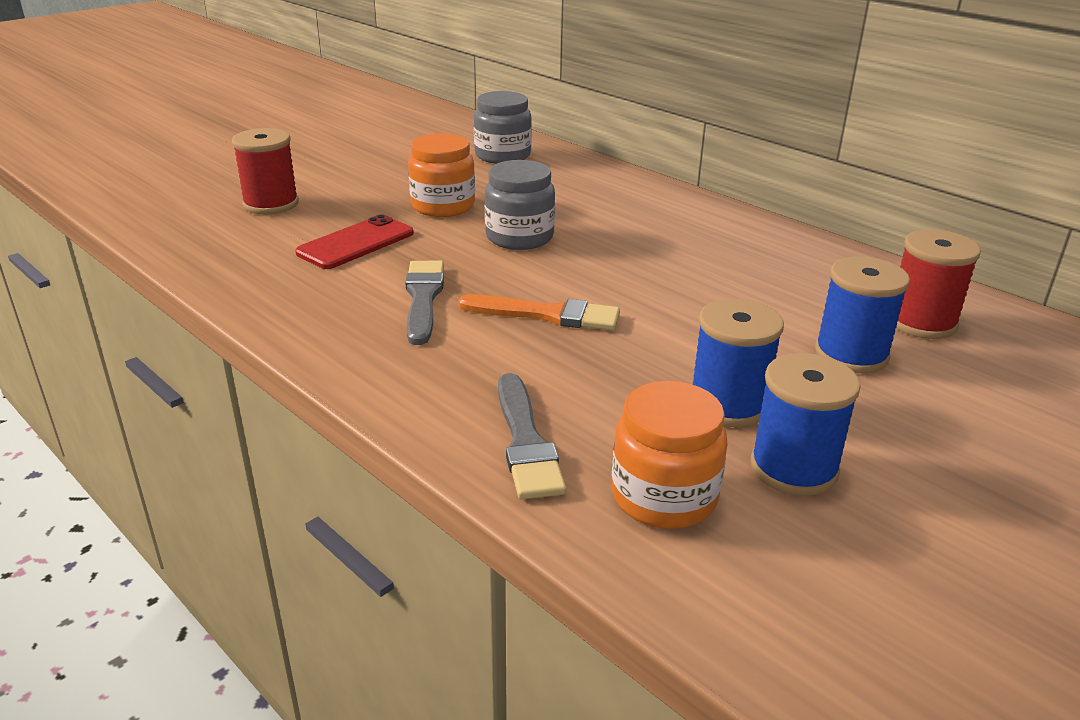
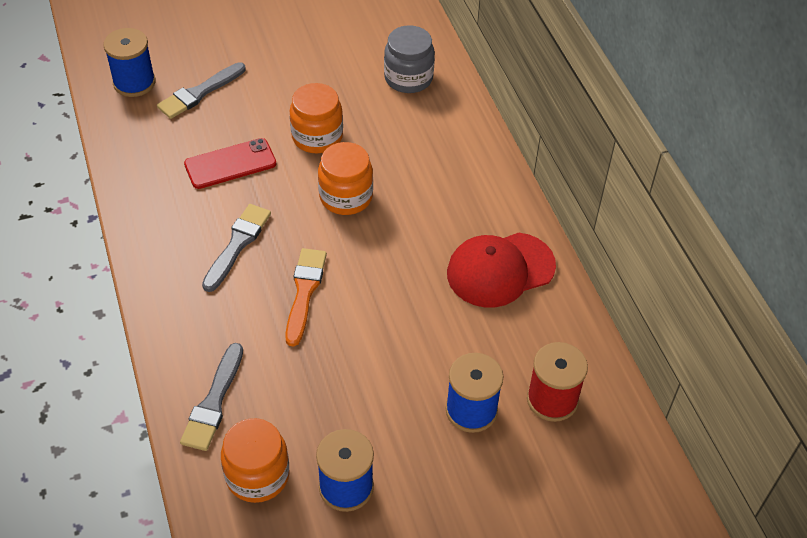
camera: 25 degrees right, 20 degrees up
red spool [232,128,299,215] -> grey brush [157,62,246,119]
orange brush [458,294,620,330] -> orange brush turned 120 degrees counterclockwise [285,248,327,346]
grey jar [485,160,555,250] -> orange jar [318,142,373,215]
blue spool [693,299,784,427] -> blue spool moved to [104,28,155,97]
none -> red cap [447,233,556,307]

